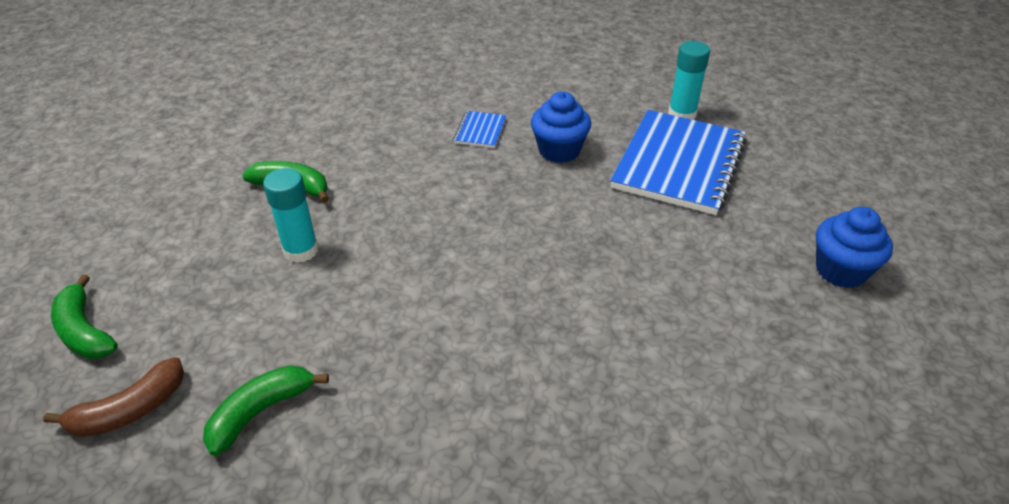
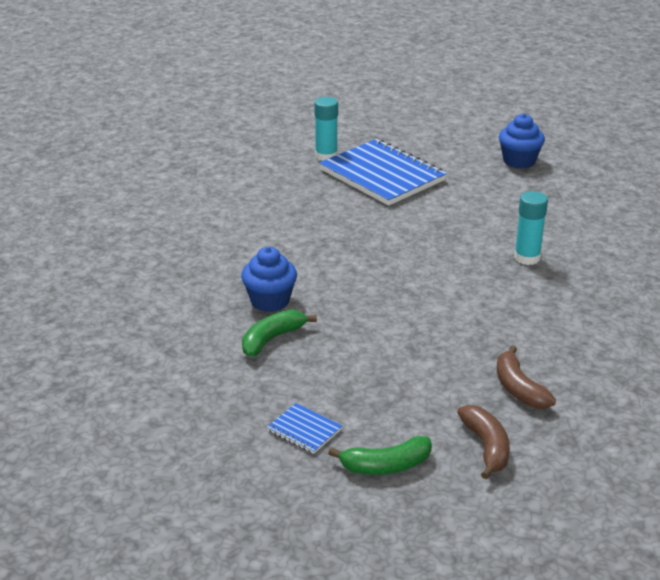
camera: 65 degrees left, 10 degrees down
green banana [203,365,329,456] -> brown banana [497,345,556,409]
turquoise glue stick [263,168,318,263] -> turquoise glue stick moved to [514,191,548,265]
blue notebook [453,111,507,148] -> blue notebook moved to [267,403,342,454]
blue cupcake [531,91,591,163] -> blue cupcake moved to [241,247,297,312]

